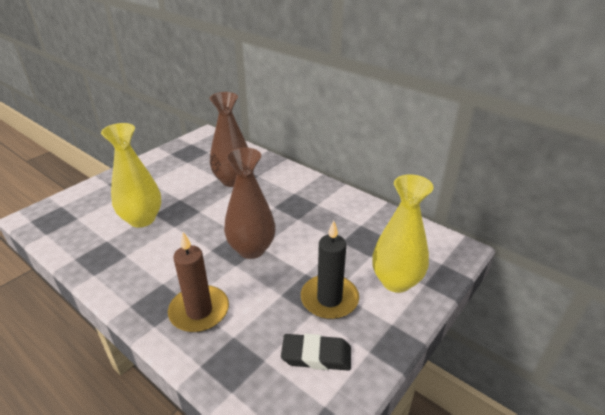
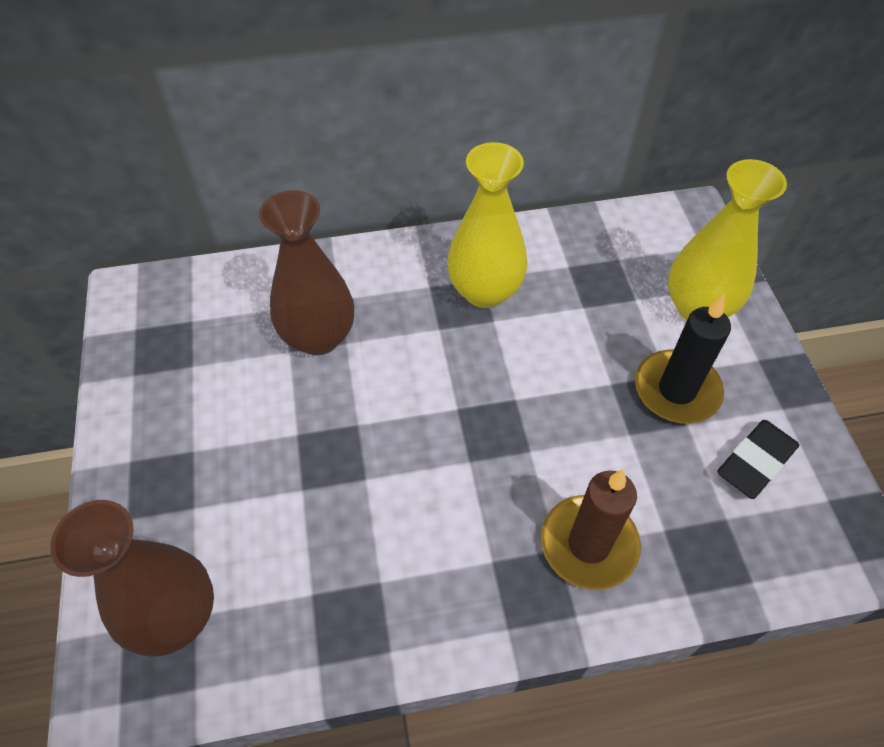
camera: 50 degrees left, 20 degrees up
yellow vase [101,123,161,228] -> yellow vase moved to [447,142,527,308]
brown vase [224,148,275,259] -> brown vase moved to [50,500,214,657]

